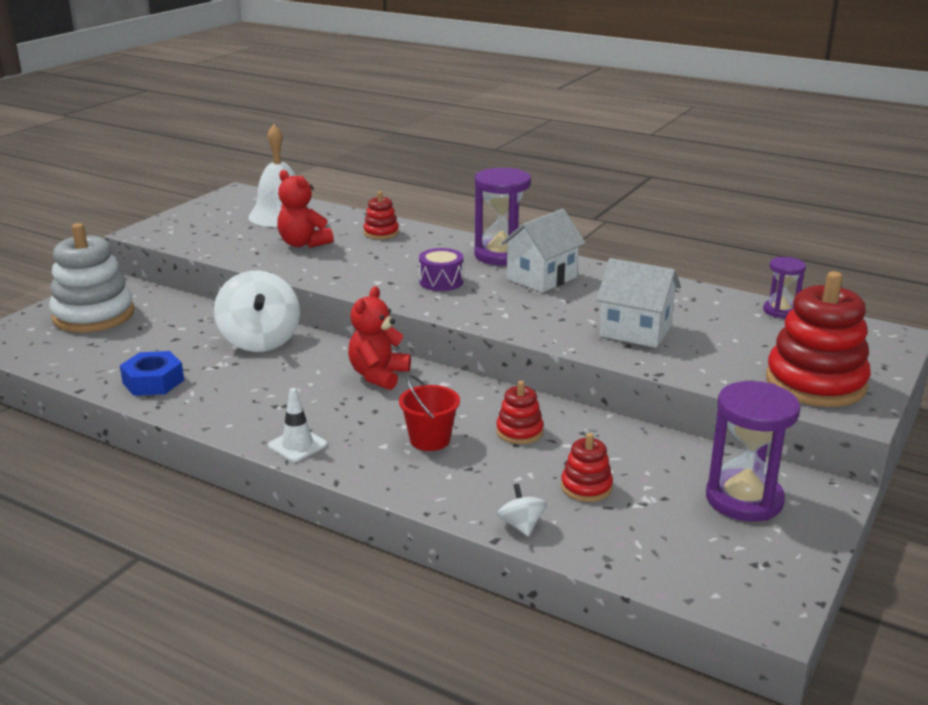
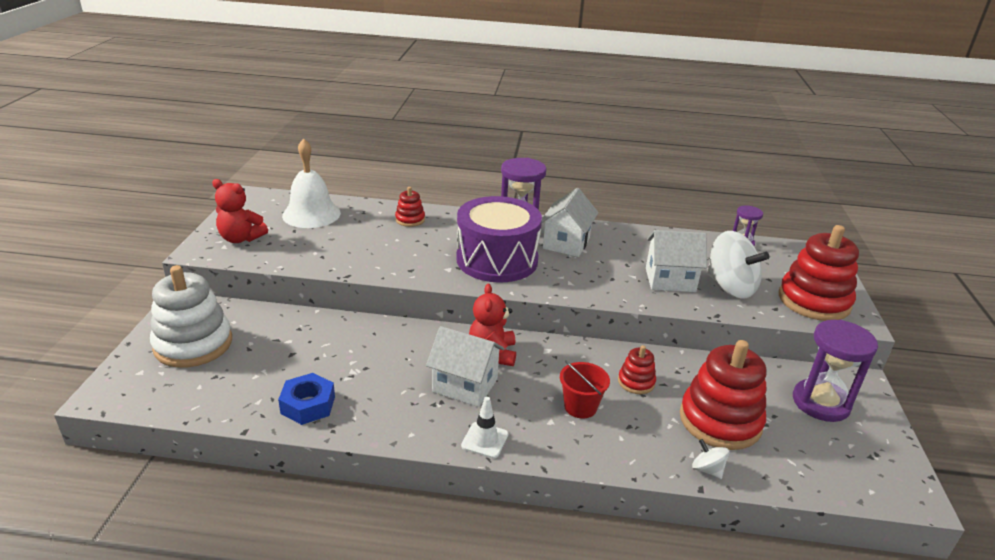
camera: 25 degrees left, 5 degrees up
white spinning top [214,271,300,352] -> white spinning top moved to [707,231,769,299]
red teddy bear [277,170,334,248] -> red teddy bear moved to [212,179,268,243]
purple drum [419,248,464,291] -> purple drum [456,196,542,282], size x2.27
red stacking toy [561,433,613,502] -> red stacking toy [680,340,766,450], size x2.06
none -> white house [426,326,505,407]

